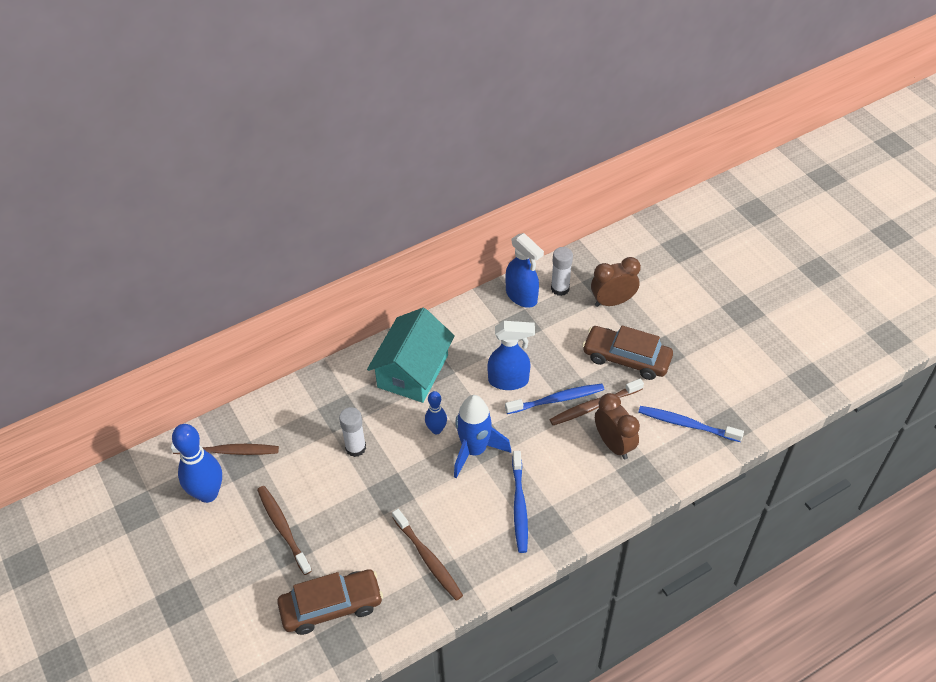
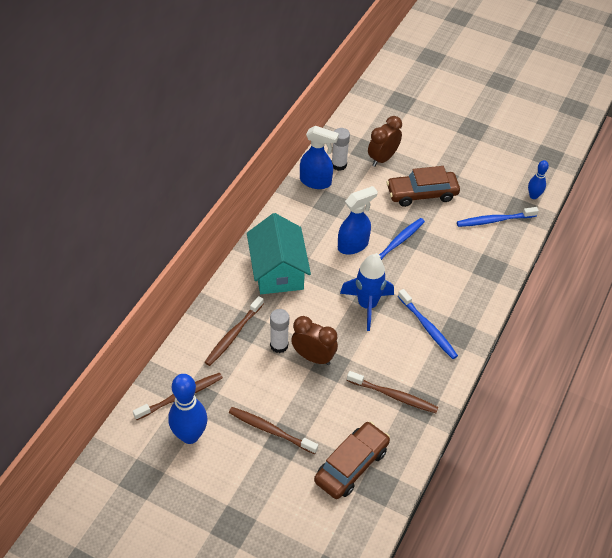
camera: 35 degrees left, 0 degrees up
blue bowling pin [425,391,447,434] -> blue bowling pin moved to [528,160,549,199]
brown toothbrush [550,378,644,425] -> brown toothbrush moved to [204,296,264,366]
brown clock [595,393,640,459] -> brown clock moved to [291,316,338,365]

